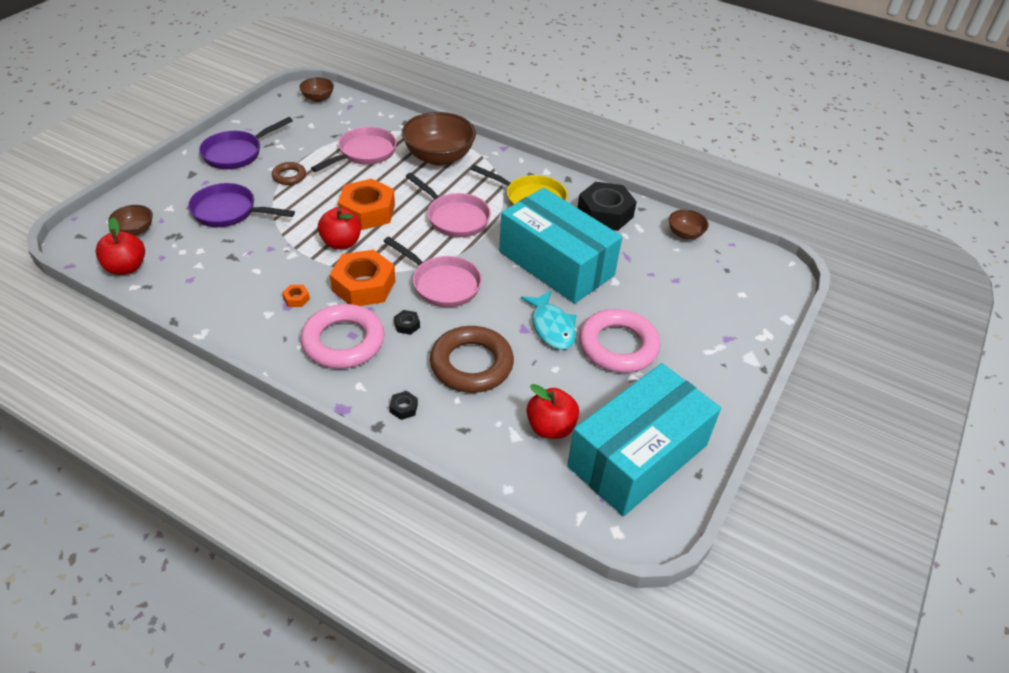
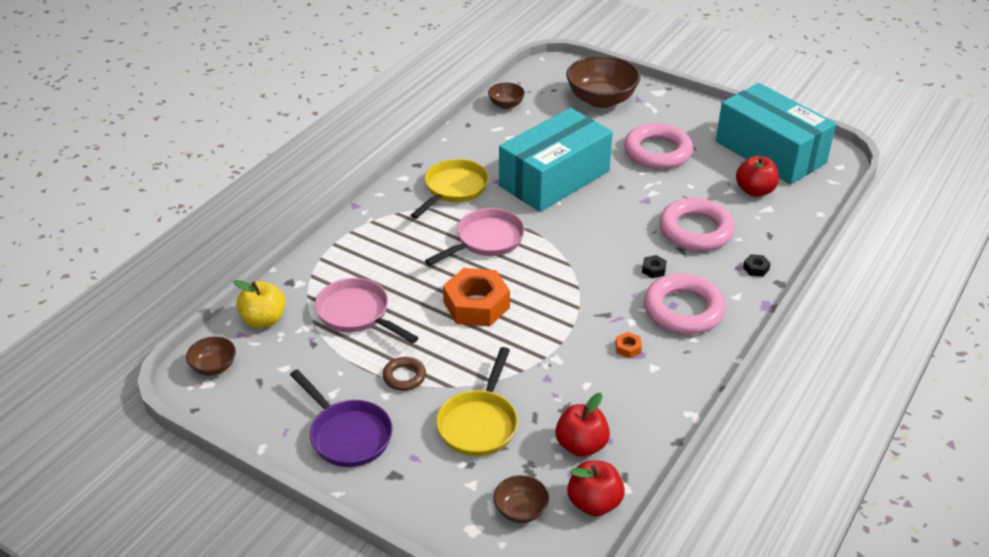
camera: 85 degrees left, 5 degrees down
purple pan [188,183,295,227] -> yellow pan [436,347,518,457]
red apple [318,207,361,250] -> red apple moved to [555,393,610,457]
orange nut [330,250,395,306] -> none
pink pan [384,237,482,307] -> none
brown bowl [402,112,476,166] -> brown bowl moved to [566,56,641,108]
brown ring [430,326,514,393] -> pink ring [659,198,735,251]
turquoise fish [521,290,577,350] -> none
black nut [577,182,637,231] -> none
none -> yellow apple [233,280,285,328]

